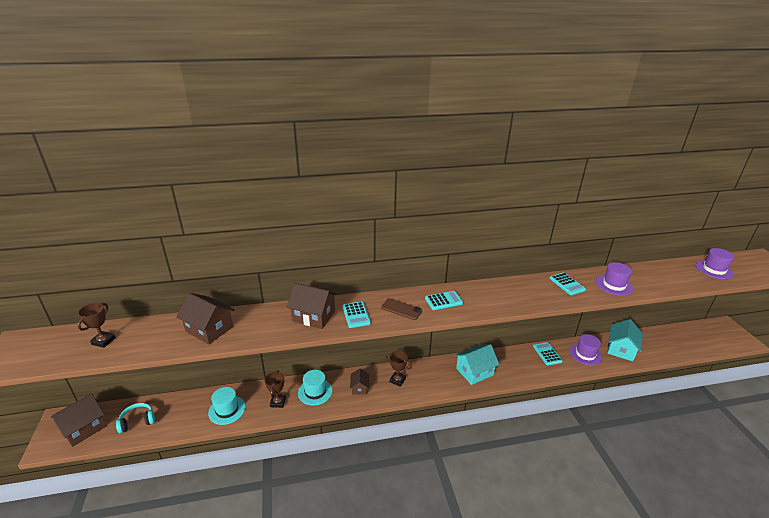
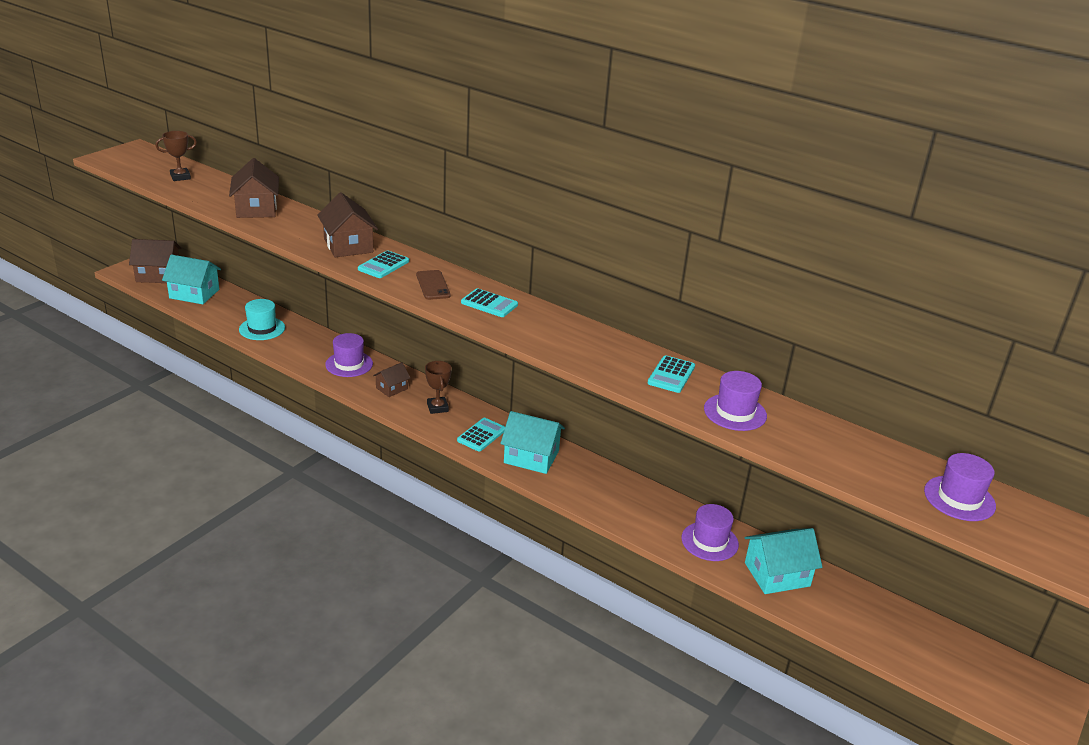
camera: 45 degrees right, 0 degrees up
turquoise headphones [116,403,155,434] -> turquoise house [162,254,221,304]
brown trophy [265,371,286,408] -> none
turquoise hat [298,370,333,406] -> purple hat [325,333,373,377]
turquoise calculator [533,342,562,365] -> turquoise calculator moved to [457,418,505,452]

